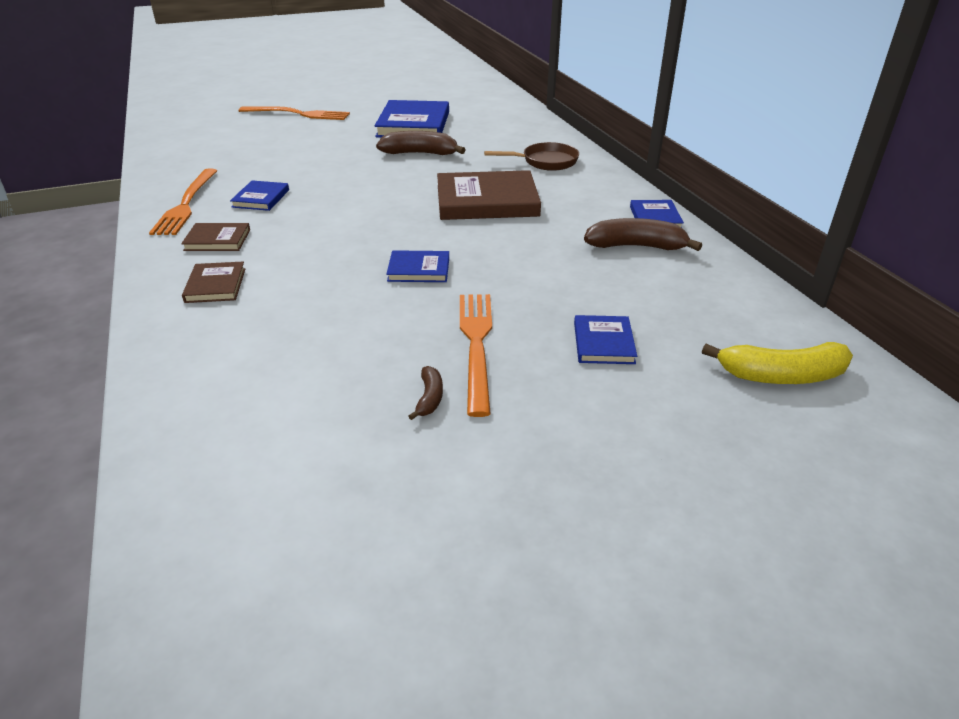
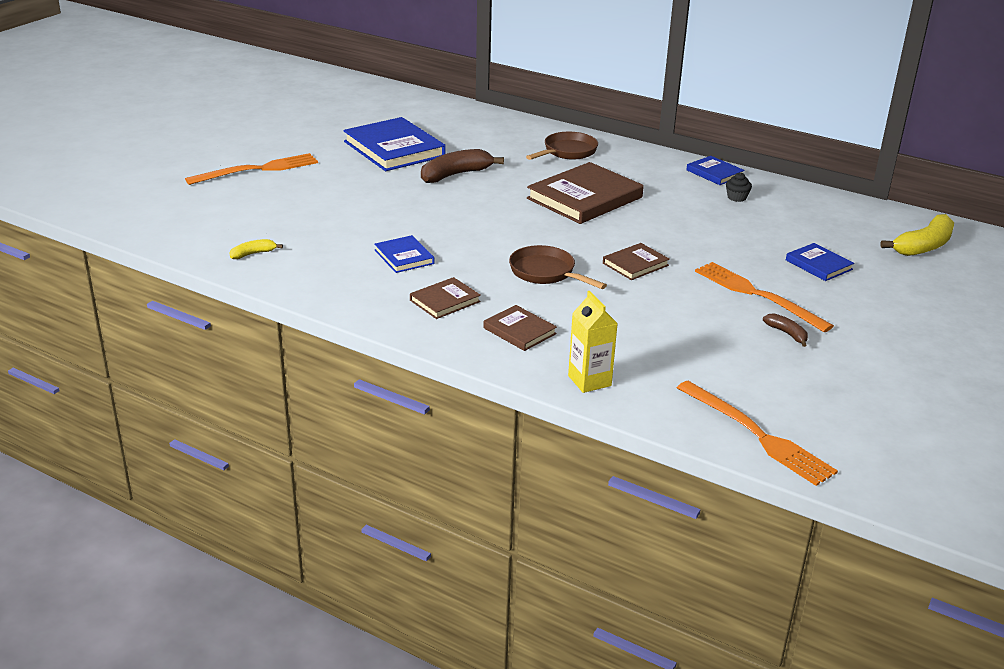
camera: 40 degrees left, 5 degrees down
orange fork [149,168,217,235] -> orange fork moved to [677,381,838,486]
blue book [386,250,449,282] -> brown book [603,243,670,280]
brown banana [584,218,702,251] -> black cupcake [726,172,752,202]
none -> yellow banana [229,239,283,259]
none -> brown pan [509,245,607,289]
none -> yellow carton [568,291,618,393]

